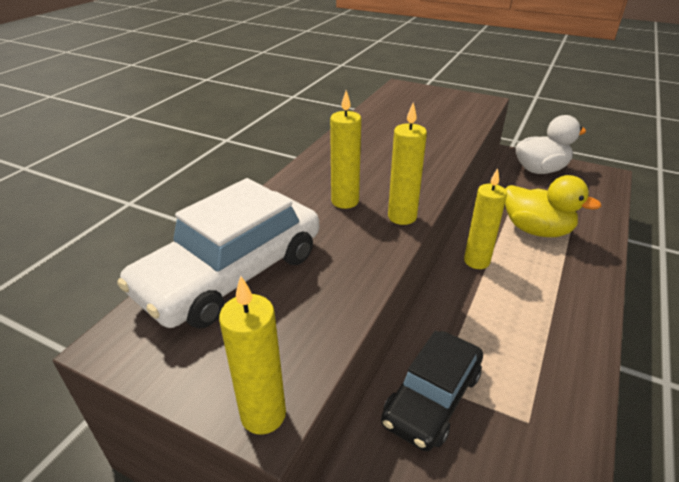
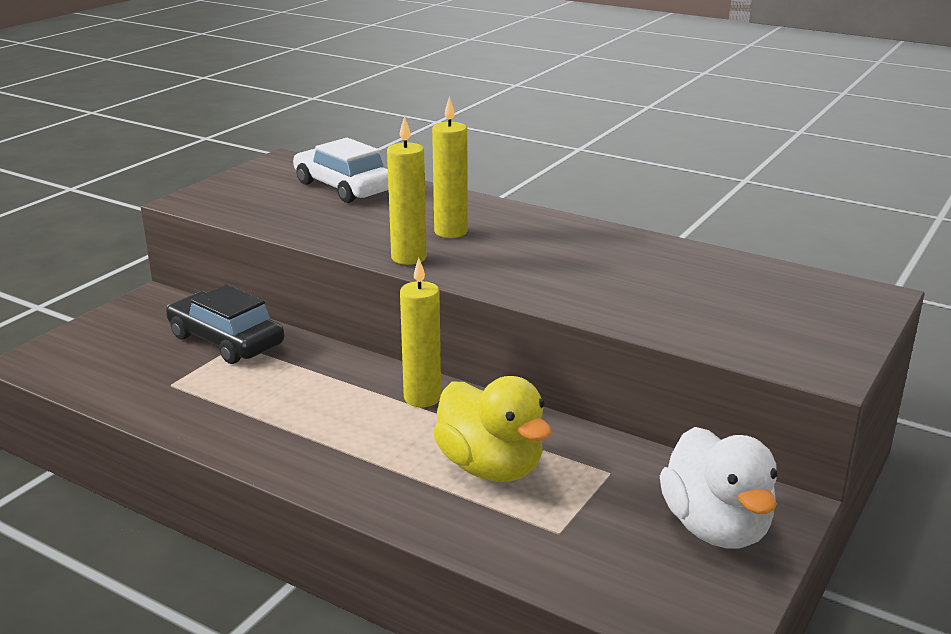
camera: 95 degrees right, 10 degrees down
white car [117,178,319,328] -> white car [293,138,389,203], size x0.67
yellow candle [219,275,286,435] -> none
yellow duck [505,175,602,237] -> yellow duck turned 75 degrees counterclockwise [433,376,552,482]

